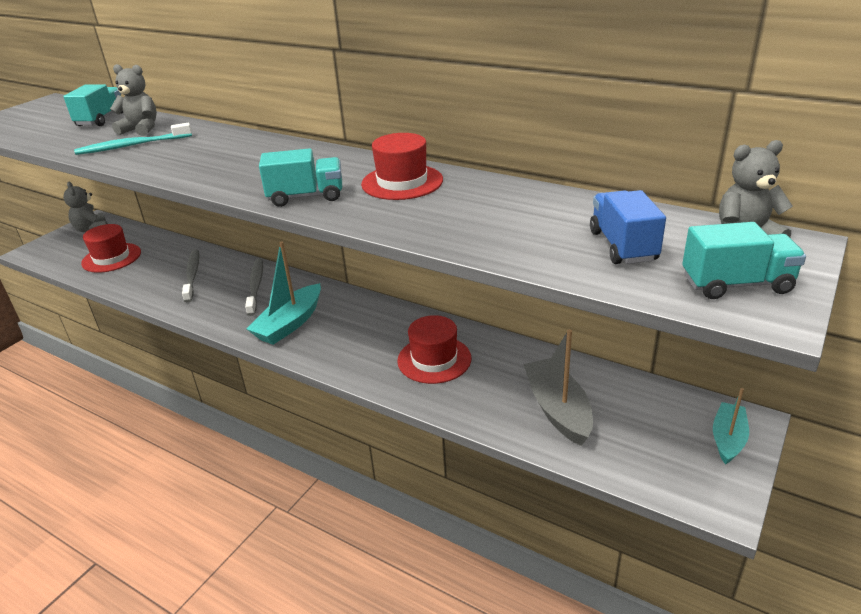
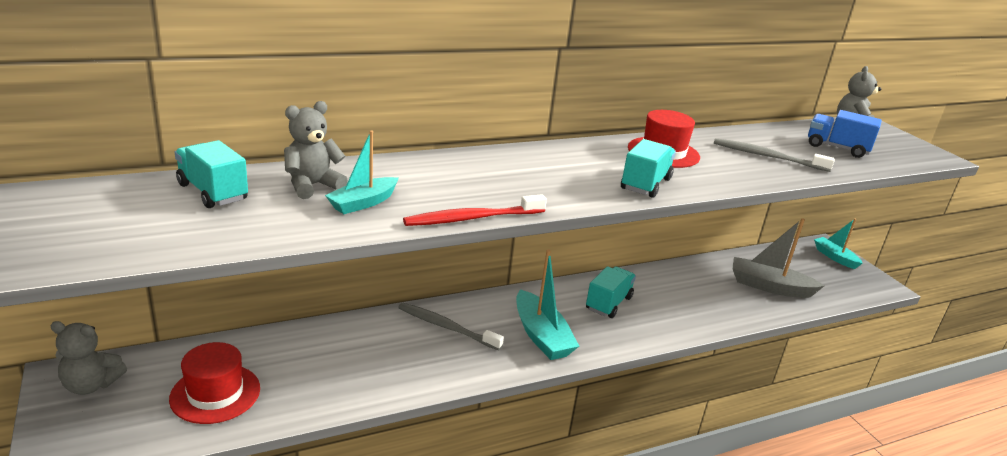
camera: 60 degrees left, 5 degrees down
turquoise toothbrush [74,123,192,155] -> turquoise boat [325,130,399,214]
grey toothbrush [182,249,199,303] -> grey toothbrush moved to [714,138,835,172]
red hat [397,315,472,384] -> none
turquoise truck [682,222,806,299] -> turquoise truck moved to [586,266,636,318]
none -> red toothbrush [403,194,547,226]

